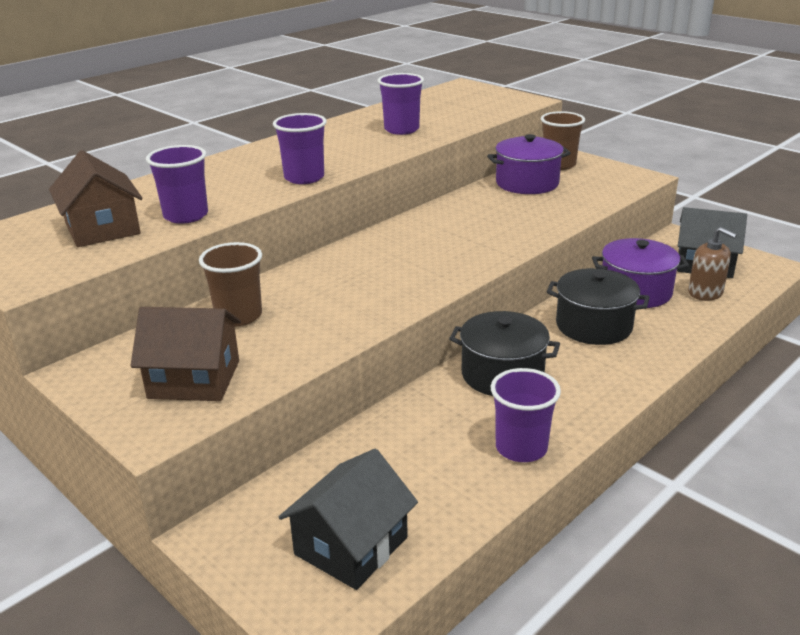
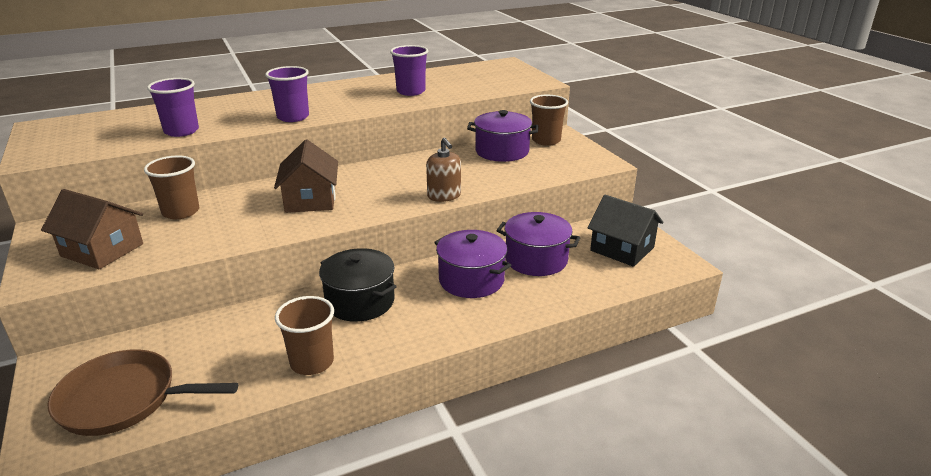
camera: 20 degrees right, 0 degrees up
brown house [49,150,143,247] -> brown house moved to [274,139,338,213]
black house [279,449,418,590] -> brown pan [48,349,238,436]
purple cup [491,368,561,462] -> brown cup [275,296,334,375]
black pot [546,268,650,345] -> purple pot [434,230,511,298]
brown soap dispenser [688,227,737,301] -> brown soap dispenser moved to [426,138,461,202]

